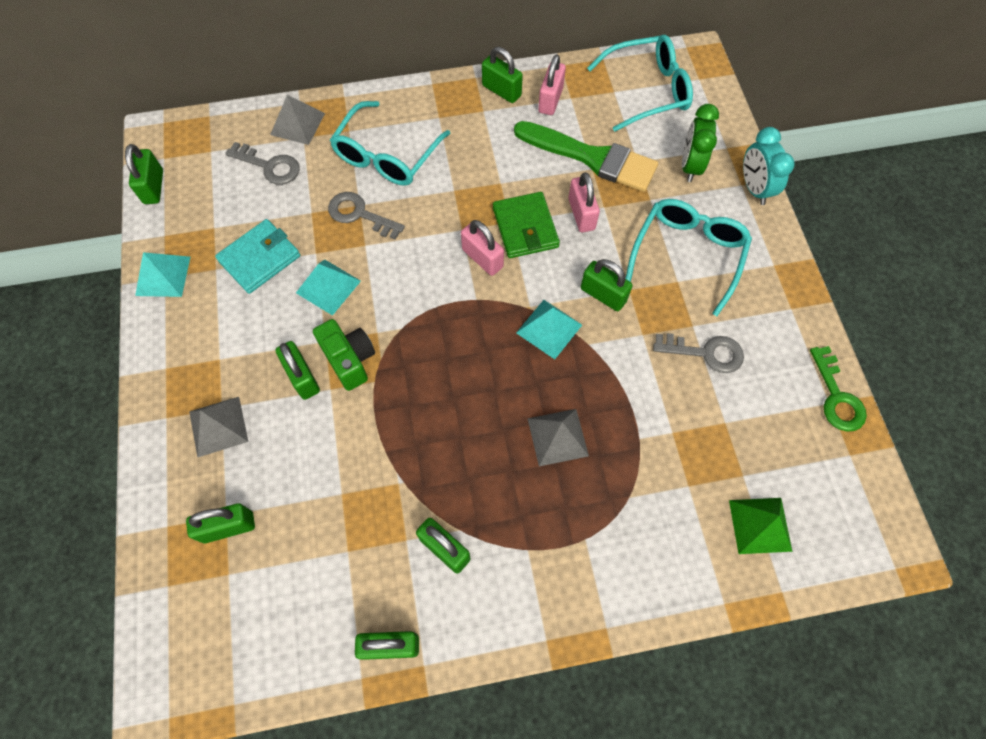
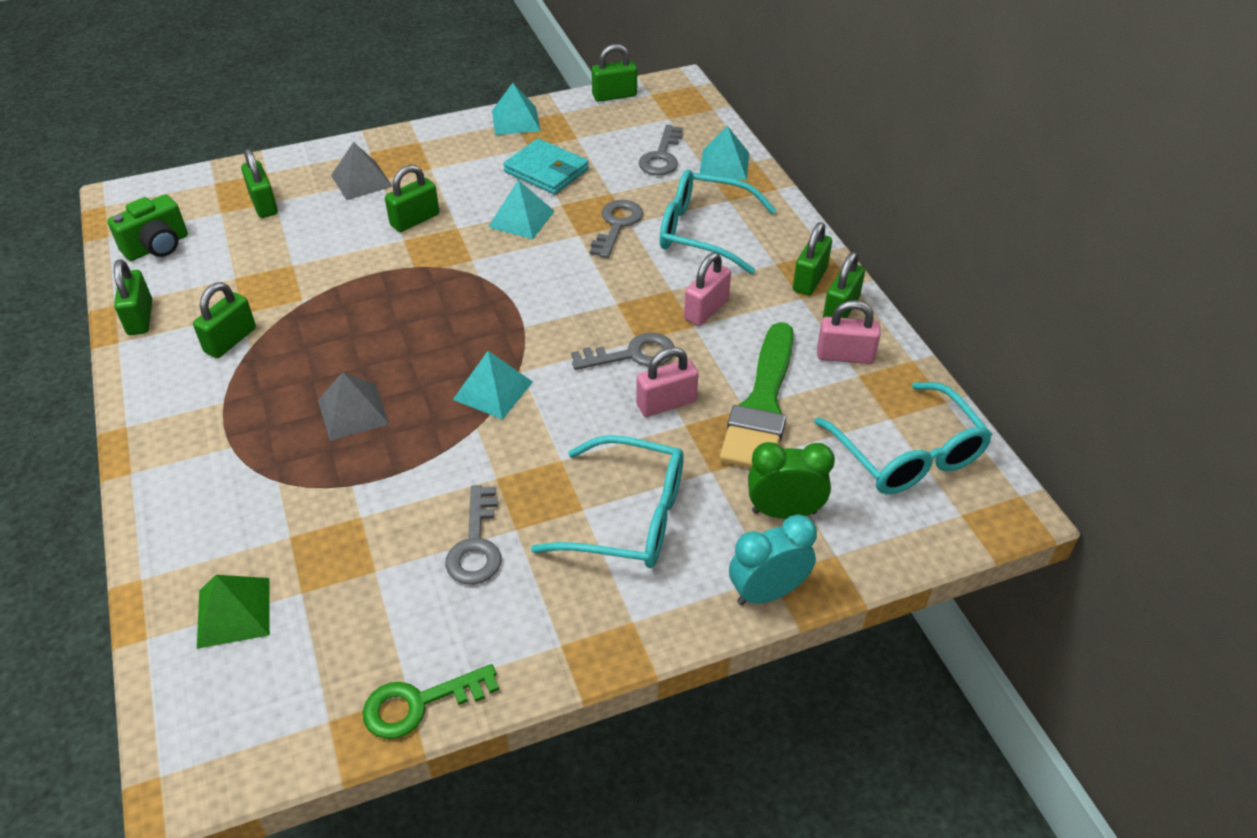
camera: 80 degrees right, 20 degrees down
grey pyramid [270,95,325,145] -> turquoise pyramid [700,126,749,180]
green camera [313,319,375,391] -> green camera moved to [107,194,188,261]
pink padlock [461,220,504,276] -> pink padlock moved to [684,252,731,326]
green wallet [493,192,560,258] -> grey key [571,333,674,370]
green padlock [581,259,633,311] -> green padlock moved to [793,222,832,295]

